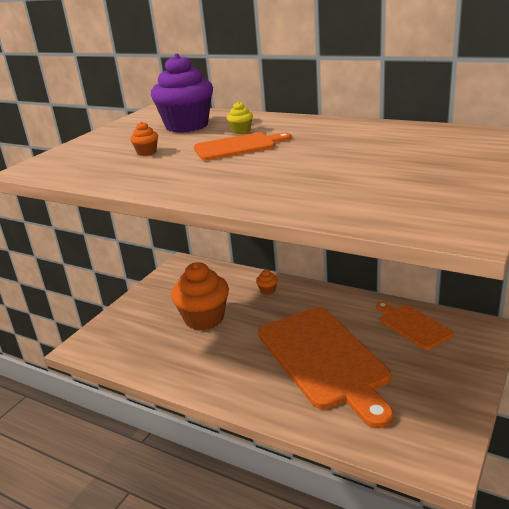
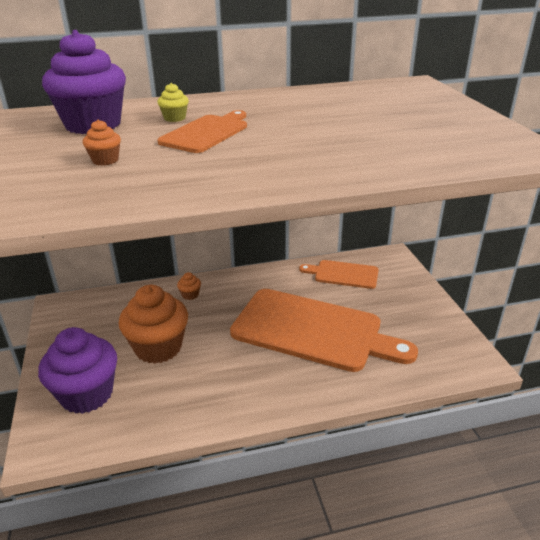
camera: 45 degrees left, 5 degrees up
none -> purple cupcake [38,327,117,414]

